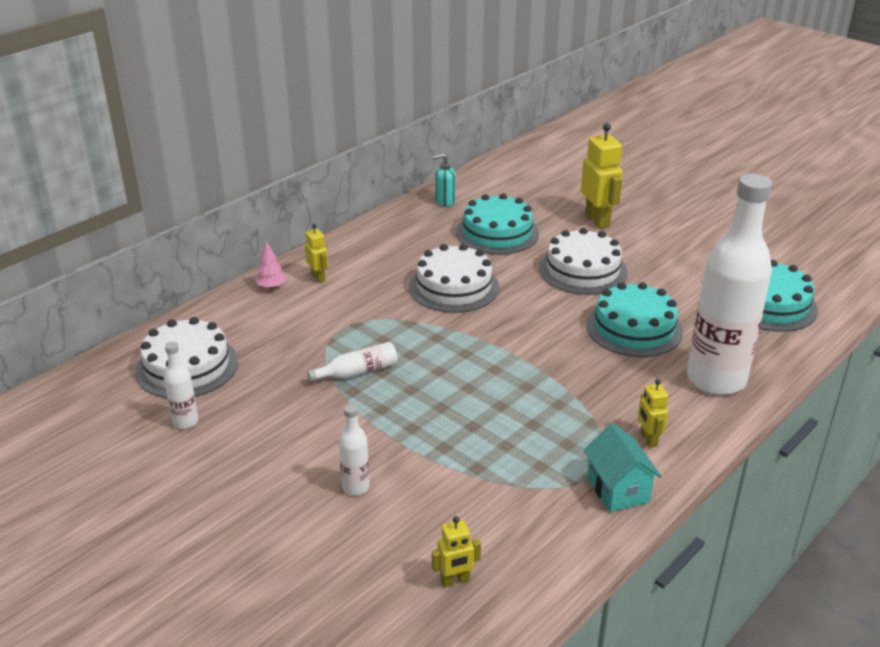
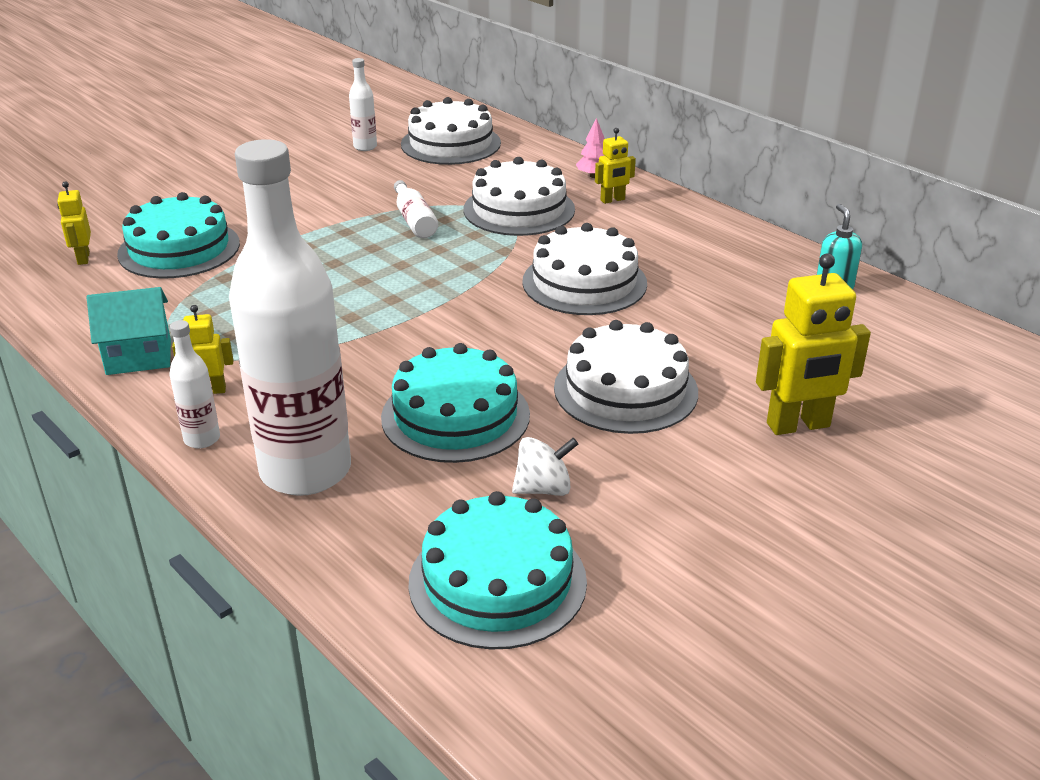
camera: 95 degrees right, 0 degrees up
white bottle [339,404,370,495] -> white bottle moved to [169,320,220,448]
turquoise cake [456,193,539,255] -> turquoise cake moved to [117,192,240,279]
none -> white cake [464,157,575,236]
none -> white spinning top [512,437,578,496]

